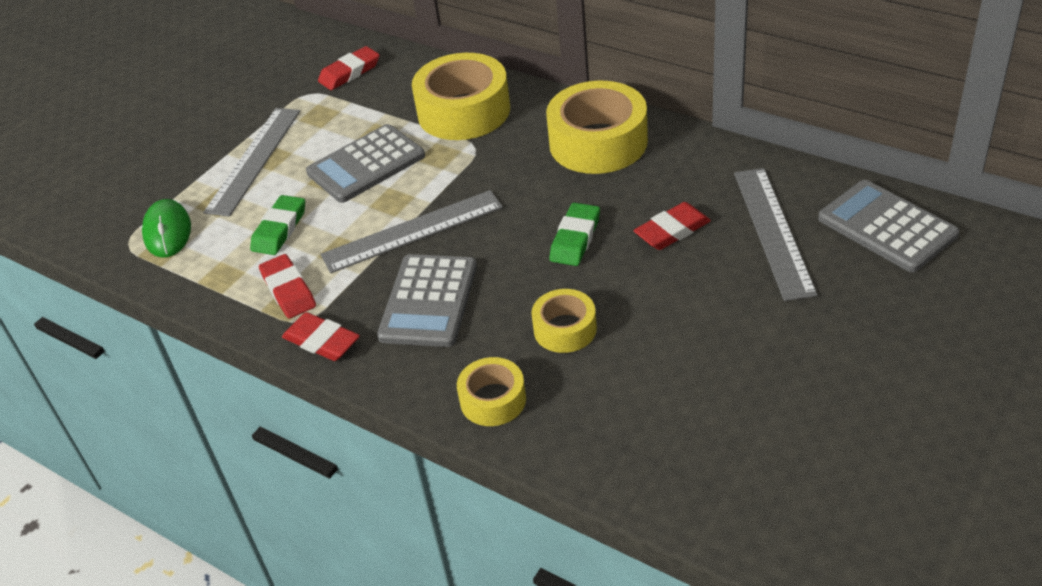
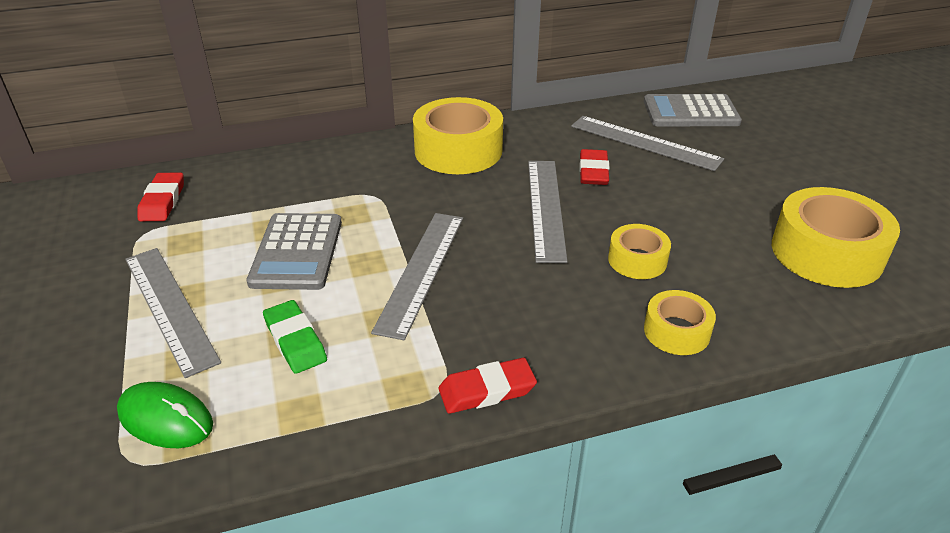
camera: 55 degrees left, 5 degrees down
red eraser [259,254,316,318] -> none
grey calculator [377,254,477,347] -> none
yellow tape [412,53,510,140] -> yellow tape moved to [772,187,900,288]
green eraser [550,203,600,266] -> grey ruler [528,161,568,263]

